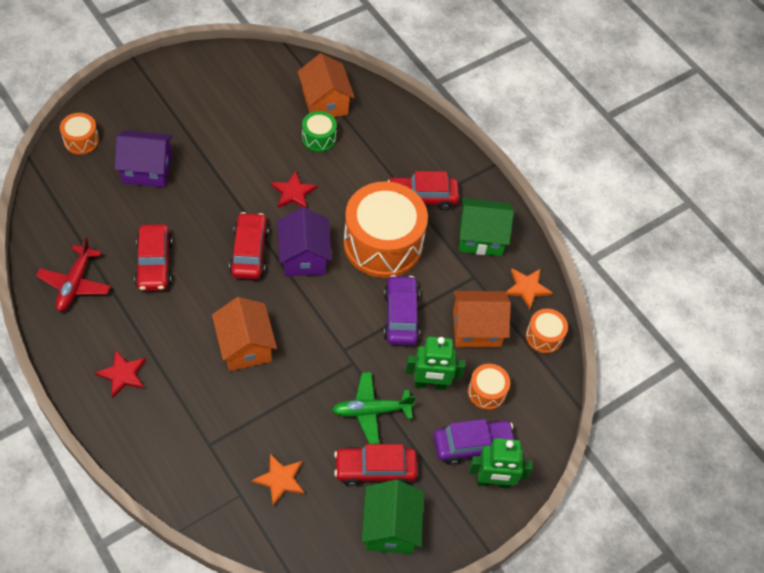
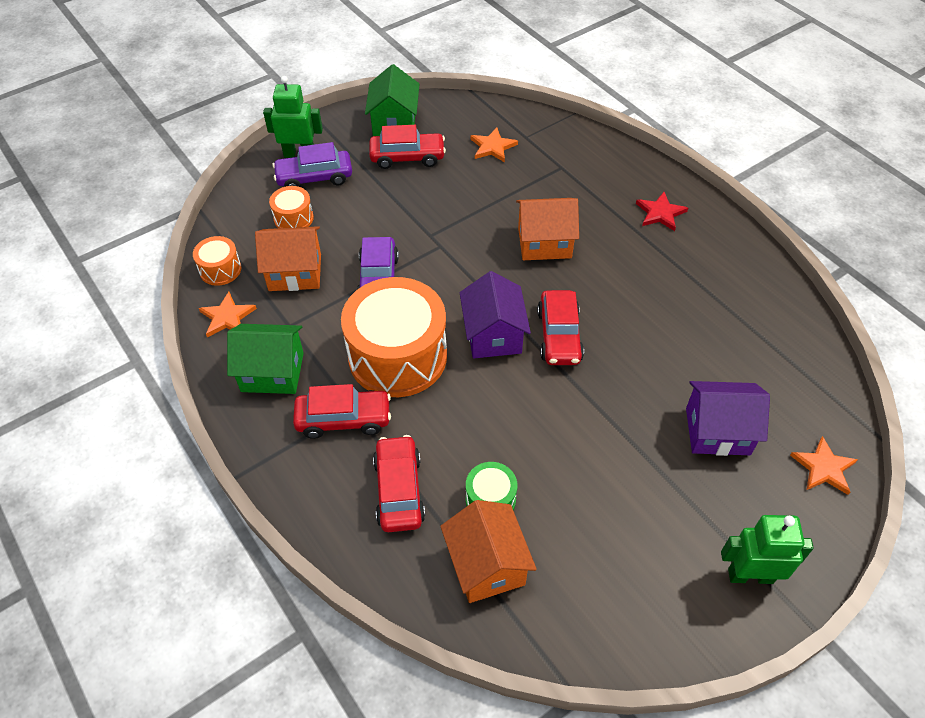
camera: 175 degrees left, 5 degrees down
red plane [36,237,111,312] -> none
orange drum [60,113,99,155] -> orange star [790,436,858,495]
red car [134,224,173,291] -> red car moved to [373,435,425,532]
orange house [212,297,277,371] -> orange house turned 75 degrees counterclockwise [516,198,579,260]
red star [271,171,317,208] -> none
green plane [332,372,416,444] -> none
green robot [405,337,465,390] -> green robot moved to [721,515,814,584]

